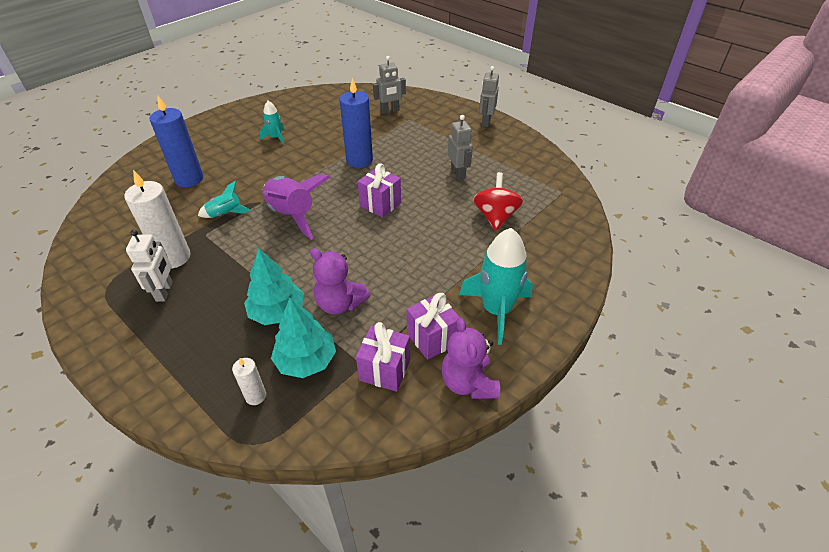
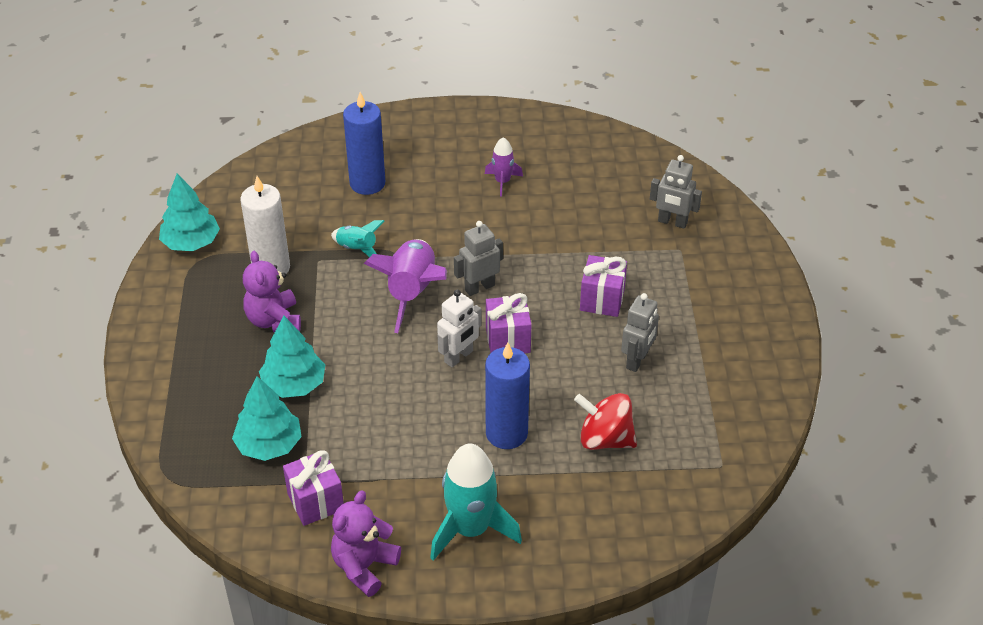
camera: 45 degrees right, 0 degrees up
white robot [126,230,173,302] -> white robot moved to [437,290,482,367]
white candle [232,358,266,405] -> none
turquoise rocket [260,101,285,145] -> purple rocket [485,137,523,197]
purple teddy bear [310,248,370,314] -> purple teddy bear moved to [243,251,301,332]
blue candle [340,78,373,168] -> blue candle moved to [485,342,530,449]
purple gift [407,293,460,360] -> purple gift moved to [580,255,627,317]
red spinning top [473,172,523,231] -> red spinning top turned 120 degrees counterclockwise [574,393,637,450]
grey robot [479,66,499,127] -> grey robot moved to [454,221,503,296]
none -> turquoise tree [159,173,220,251]

